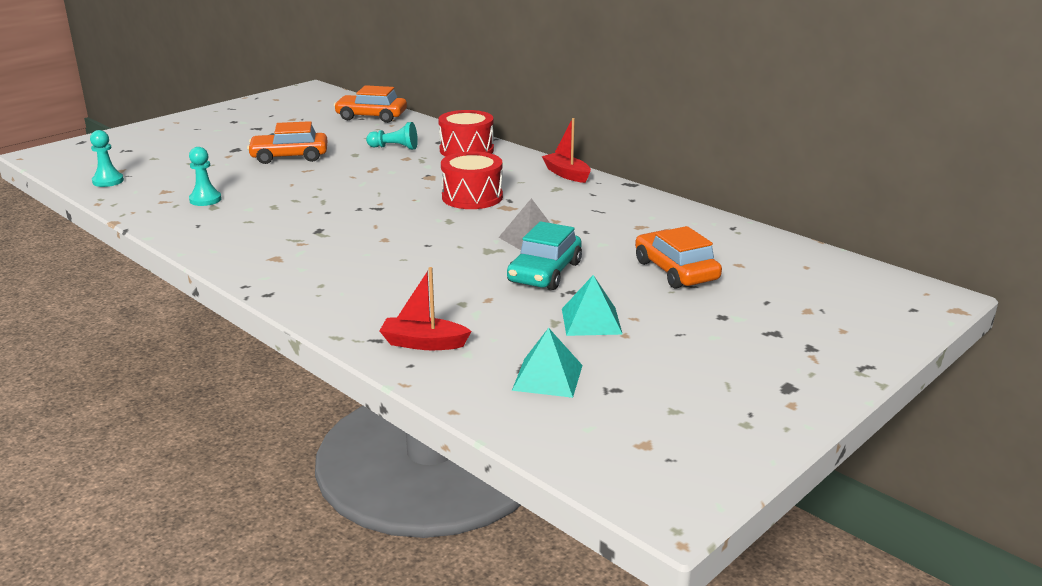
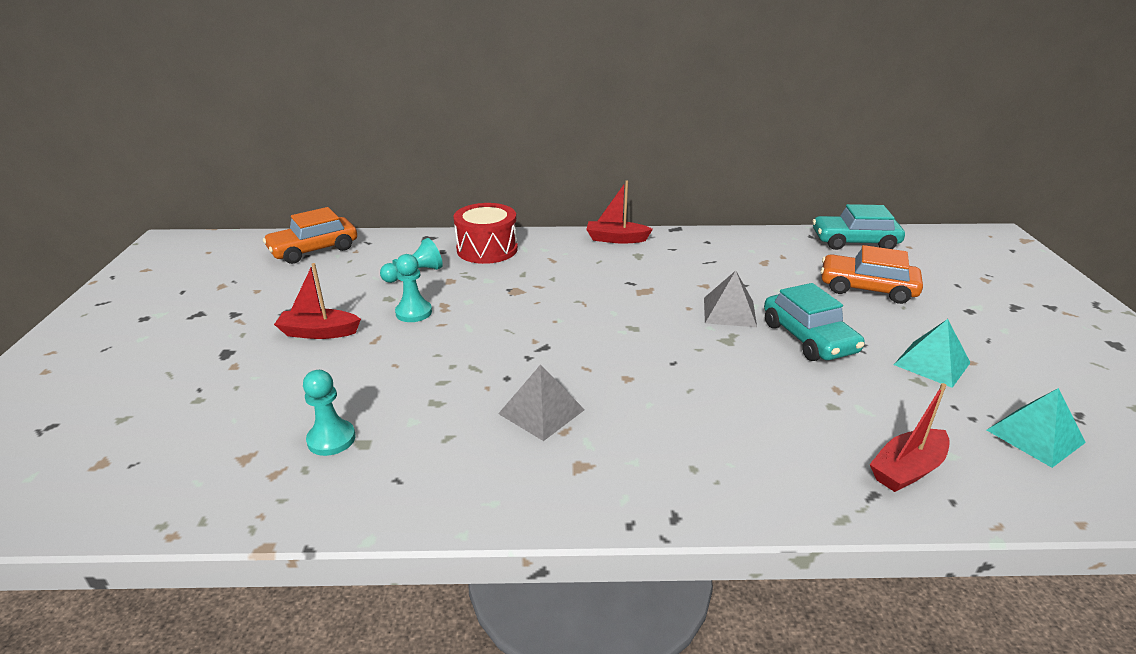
camera: 45 degrees left, 5 degrees up
turquoise pawn [90,130,124,187] -> turquoise pawn moved to [395,254,432,322]
orange car [247,121,327,164] -> red boat [274,263,361,339]
red drum [441,151,503,209] -> none
none -> grey pyramid [498,365,585,441]
none -> turquoise car [812,204,905,250]

